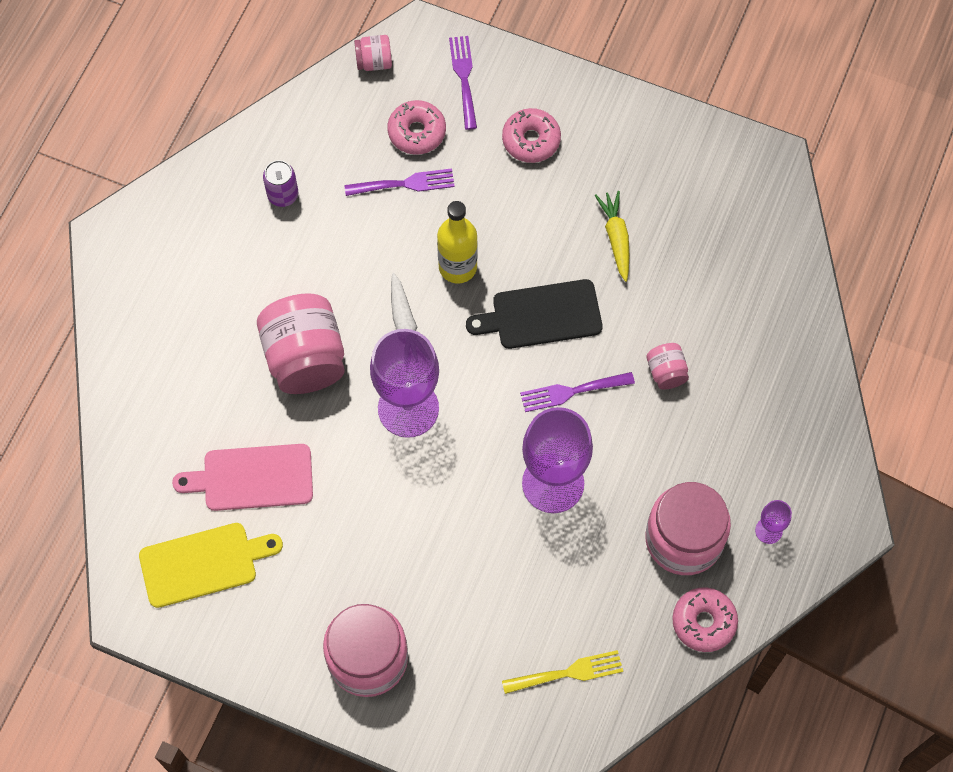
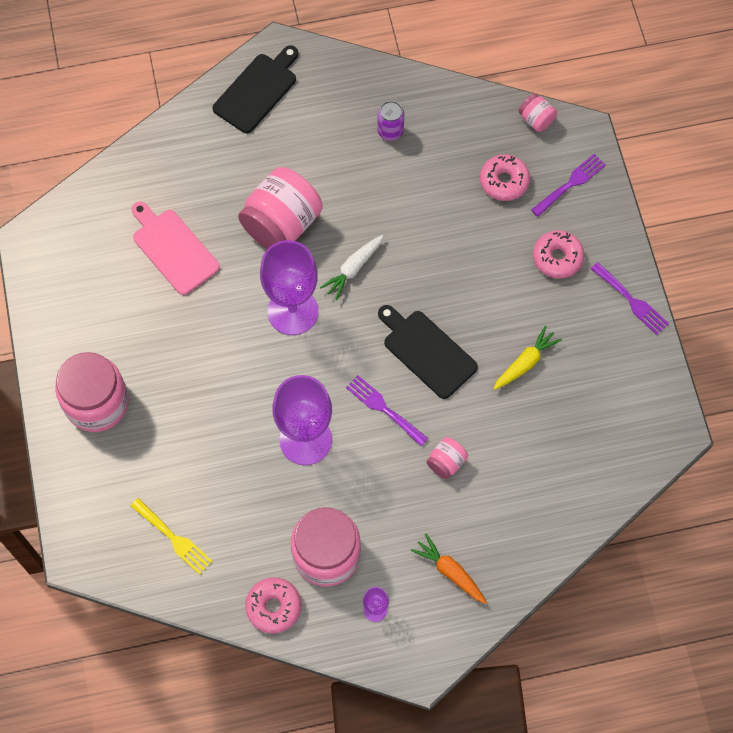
camera: 55 degrees right, 0 degrees up
yellow cutting board [139,523,283,608] -> none
purple fork [344,168,455,196] -> purple fork moved to [591,262,669,335]
yellow bottle [437,201,478,283] -> none
none -> black cutting board [213,45,298,133]
none -> orange carrot [411,534,487,604]

